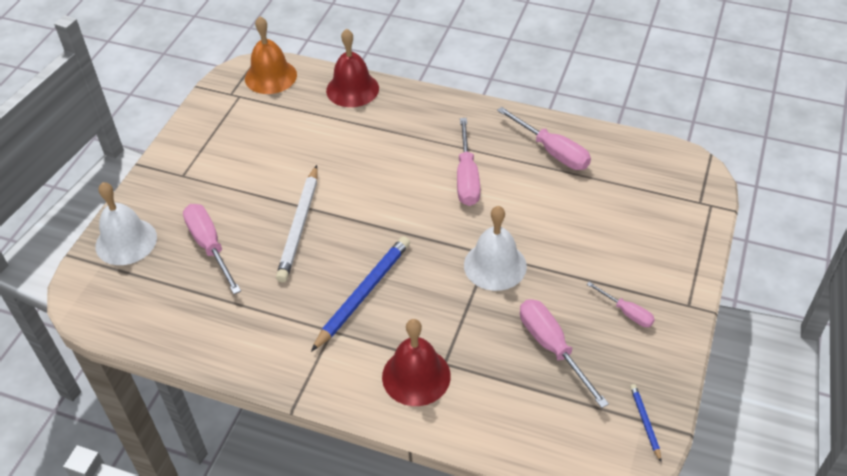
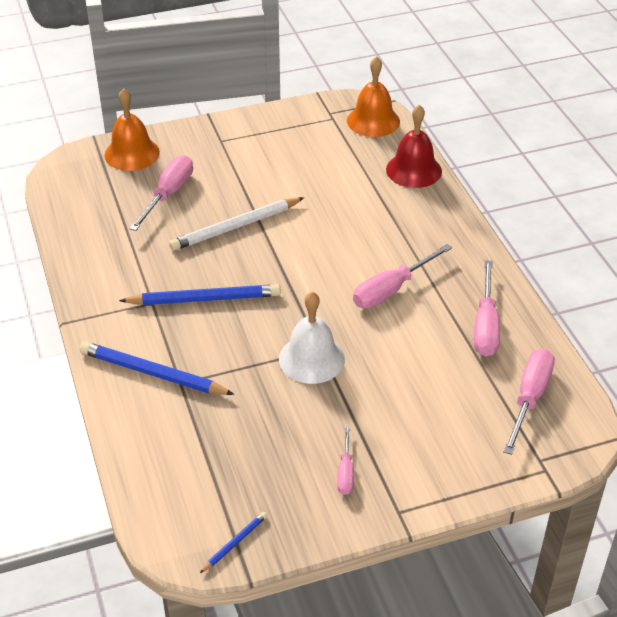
camera: 50 degrees right, 5 degrees down
white bell [96,182,157,265] -> orange bell [104,88,160,171]
red bell [382,319,451,406] -> blue pencil [80,342,235,395]
pink screwdriver [520,299,609,408] -> pink screwdriver moved to [503,349,555,455]

